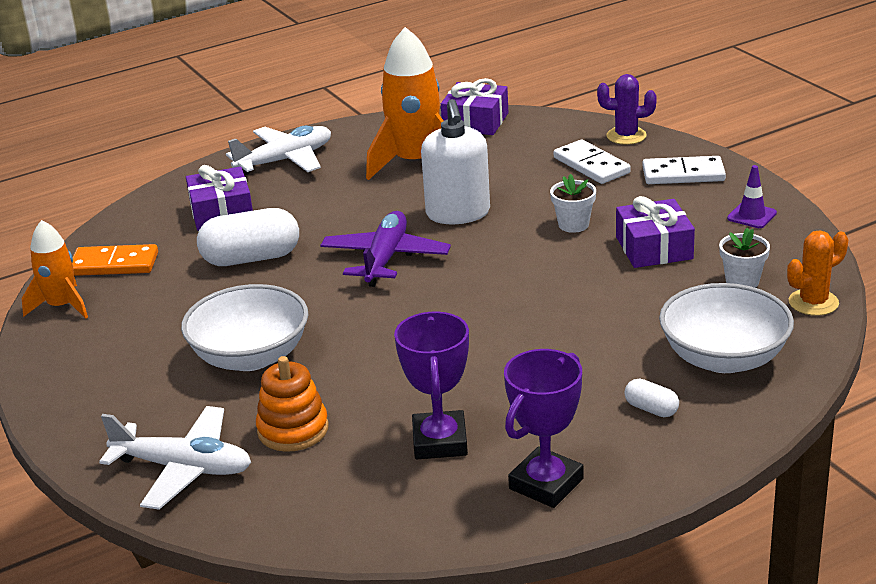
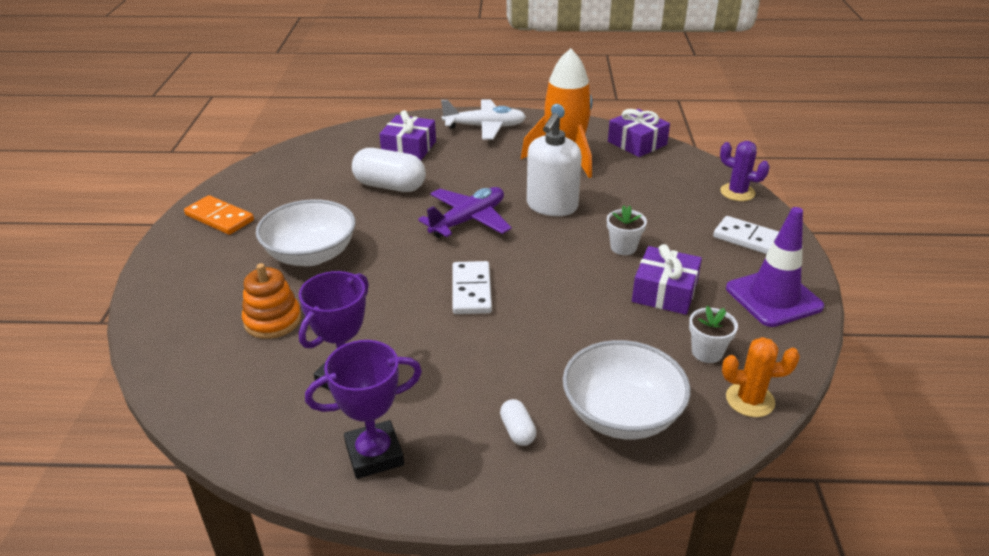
camera: 30 degrees right, 5 degrees up
orange rocket [22,220,88,319] -> none
orange domino [72,244,158,276] -> orange domino moved to [184,195,254,235]
white plane [99,406,251,510] -> none
white domino [554,139,631,184] -> white domino moved to [453,261,492,314]
purple traffic cone [727,165,777,228] -> purple traffic cone [726,207,824,327], size x2.01

